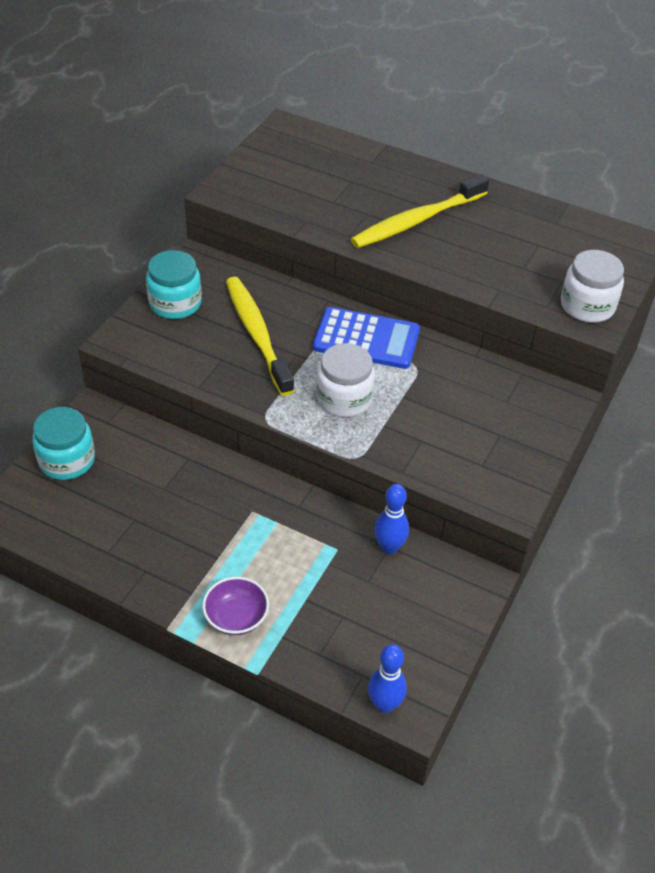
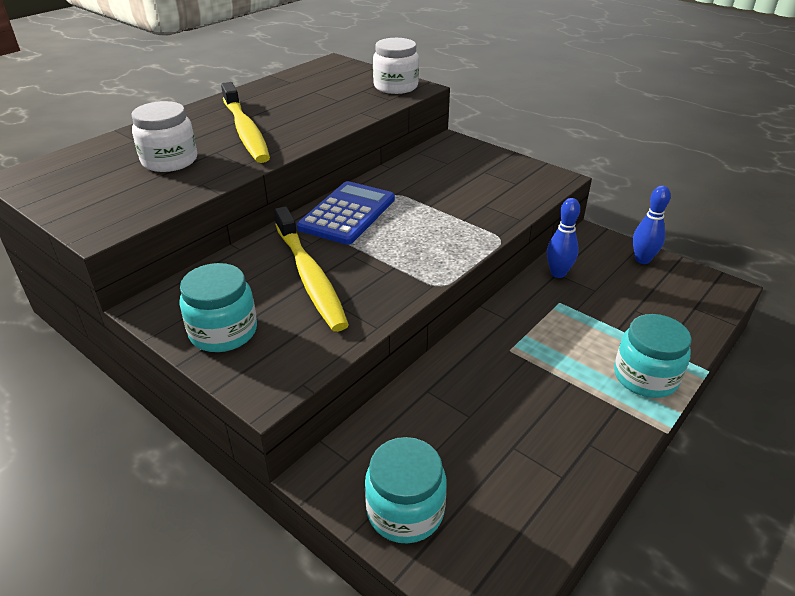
camera: 75 degrees left, 10 degrees down
purple bowl [202,577,269,635] -> turquoise jar [614,314,692,398]
yellow toothbrush [226,277,294,396] -> yellow toothbrush turned 105 degrees counterclockwise [274,207,349,332]
white jar [316,343,375,417] -> white jar moved to [131,101,197,172]
blue bowling pin [368,644,407,713] -> blue bowling pin moved to [633,186,671,264]

